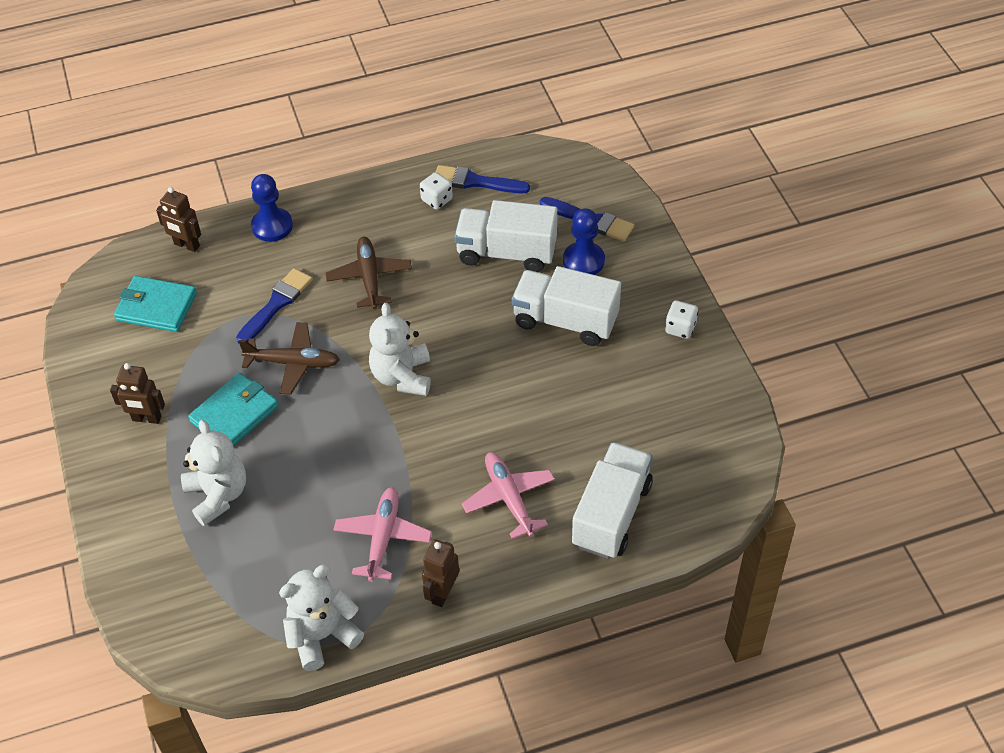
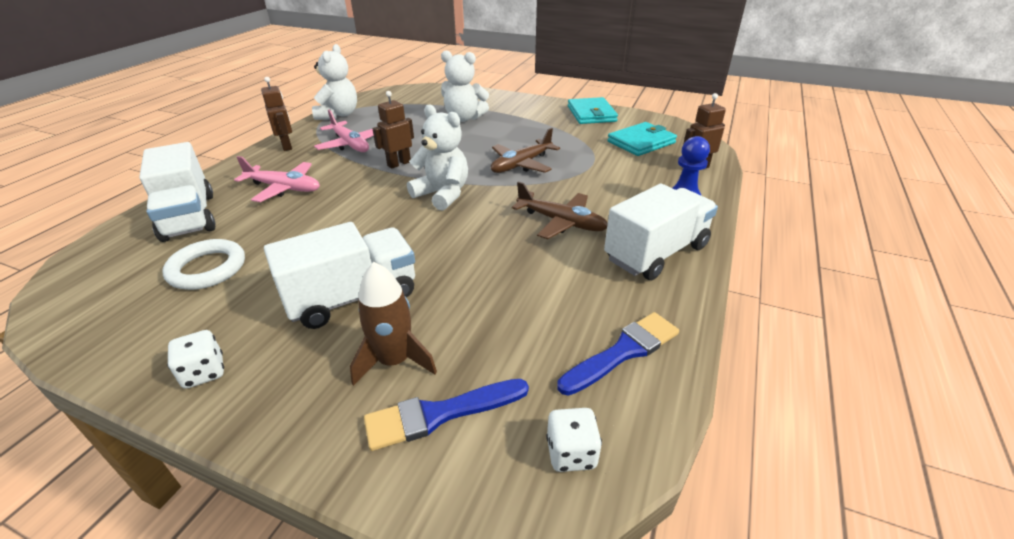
camera: 130 degrees right, 15 degrees down
brown robot [110,363,165,424] -> brown robot moved to [372,91,414,169]
turquoise wallet [188,373,278,446] -> turquoise wallet moved to [568,97,618,124]
blue brush [236,268,312,343] -> none
white dice [420,172,453,210] -> white dice moved to [546,408,602,472]
white truck [454,200,557,272] -> white truck moved to [604,184,718,280]
blue pawn [563,208,605,275] -> brown rocket [350,262,437,386]
none -> white ring [162,239,245,290]

